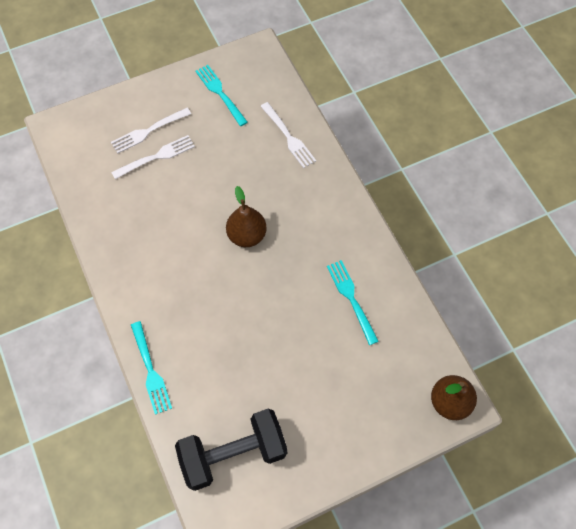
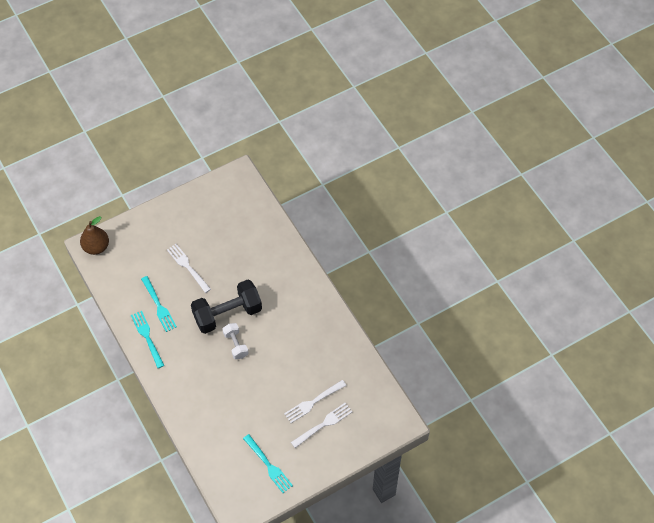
camera: 175 degrees right, 5 degrees down
turquoise fork [131,321,172,415] -> turquoise fork moved to [131,311,165,368]
black dumbbell [175,408,287,491] -> black dumbbell moved to [191,280,262,334]
brown pear [226,186,267,247] -> white dumbbell [222,323,249,359]
white fork [260,102,316,168] -> white fork moved to [167,244,211,293]

